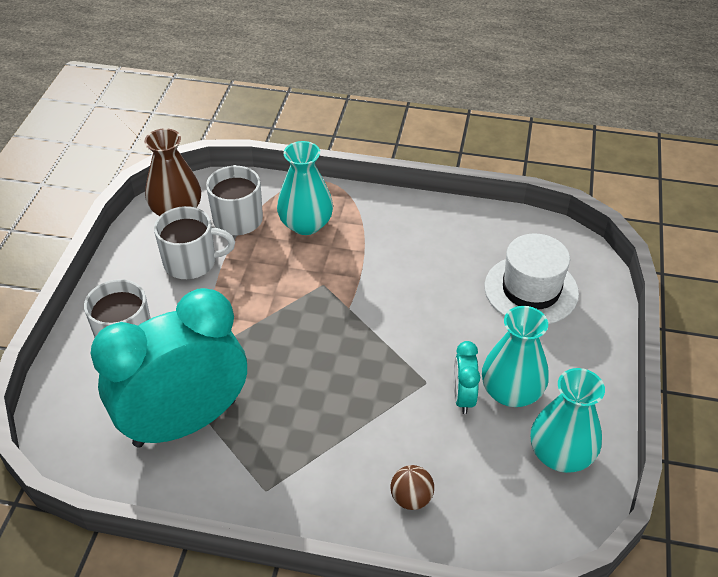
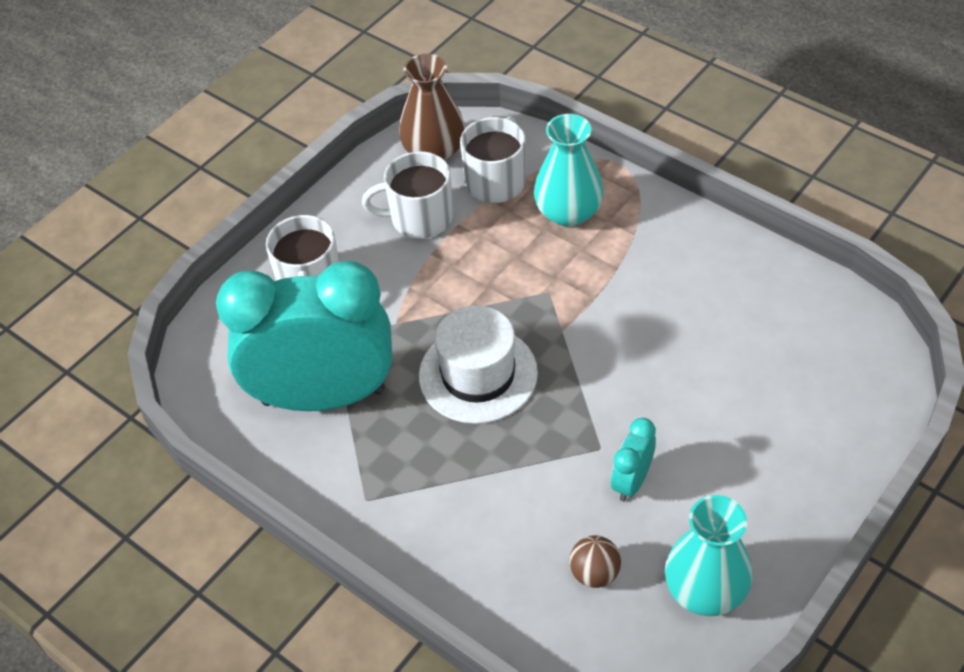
camera: 30 degrees right, 5 degrees up
white mug [154,206,235,279] -> white mug turned 150 degrees clockwise [362,151,453,239]
brown ball [390,465,434,510] -> brown ball moved to [569,535,621,588]
turquoise vase [482,306,549,407] -> none
white hat [485,233,579,324] -> white hat moved to [419,305,538,424]

